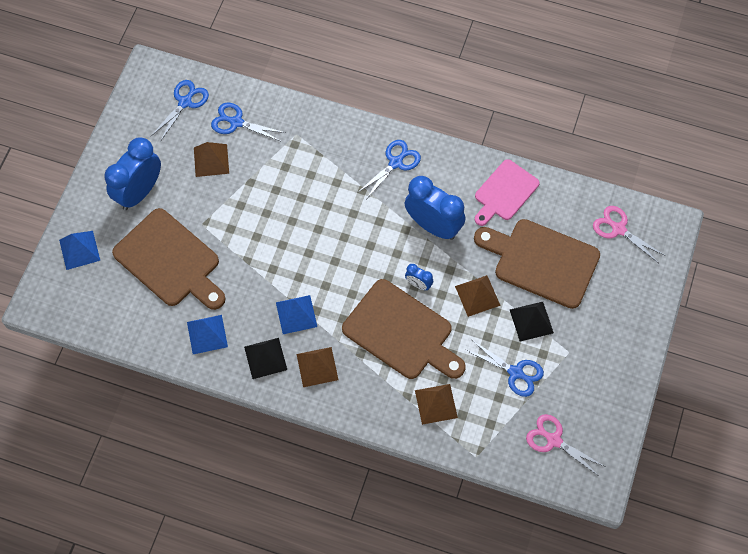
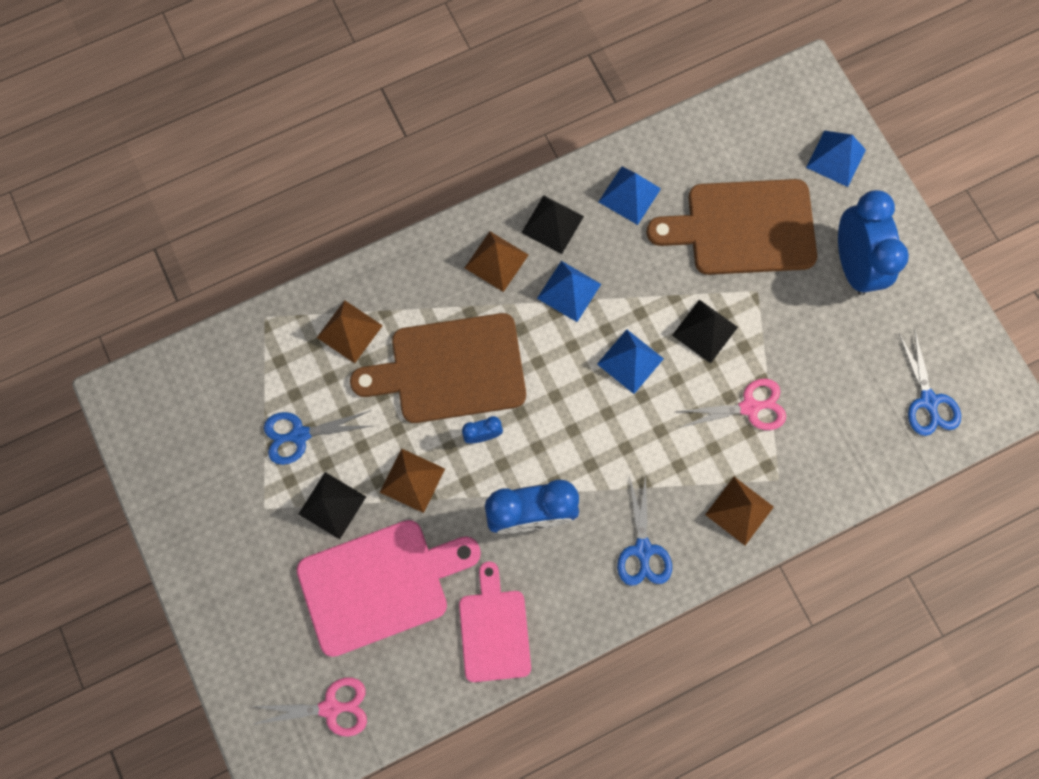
camera: 135 degrees right, 10 degrees up
brown pyramid [194,142,229,177] -> brown pyramid moved to [705,477,774,545]
blue scissors [211,103,286,141] -> none
brown cutting board [474,219,600,309] -> pink cutting board [297,520,481,657]
pink scissors [526,414,606,477] -> pink scissors moved to [676,379,786,430]
none -> blue pyramid [597,329,664,394]
none -> black pyramid [672,300,738,363]

